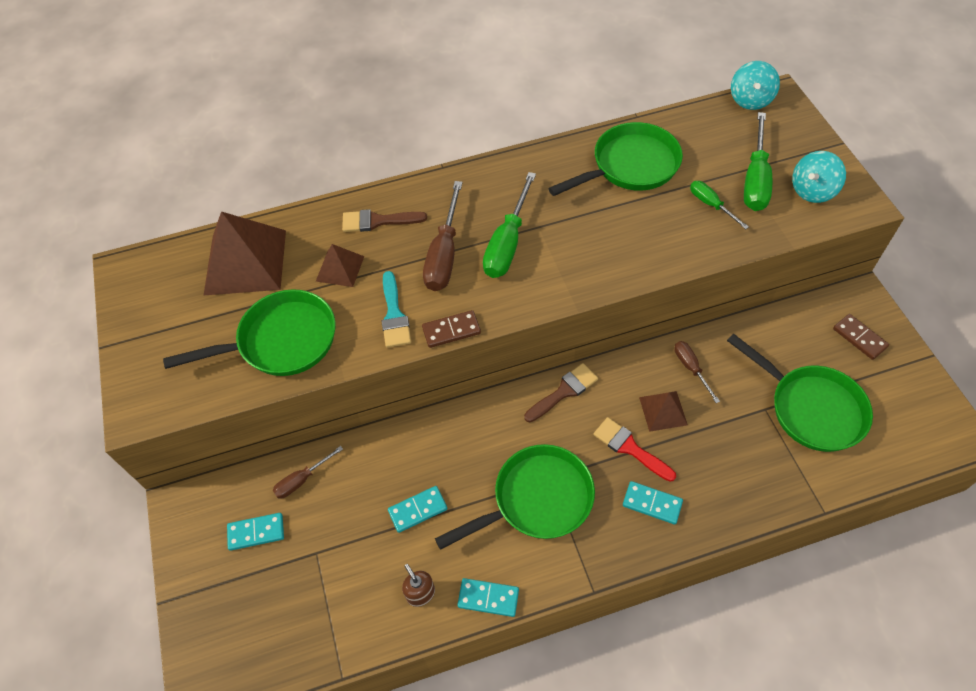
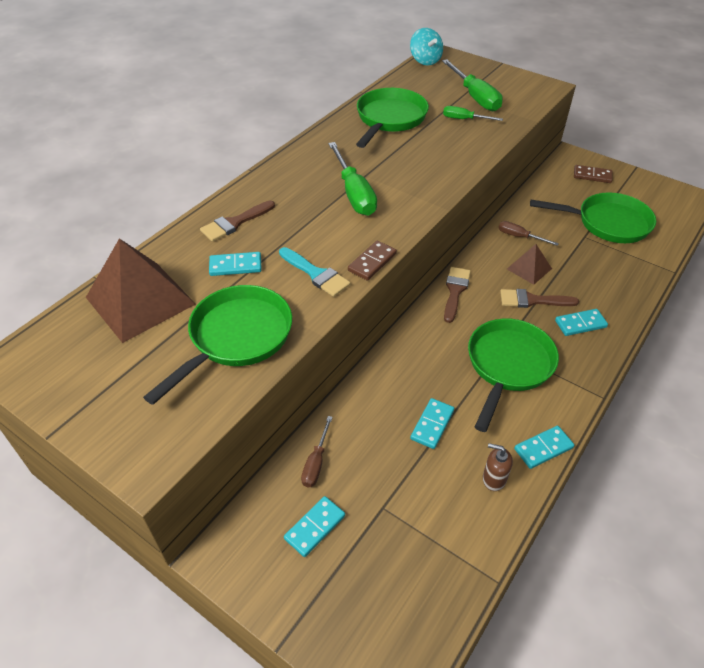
camera: 40 degrees left, 10 degrees down
brown pyramid [316,244,364,287] -> turquoise domino [209,252,262,276]
brown screwdriver [423,181,463,291] -> none
red brush [593,417,676,482] -> brown brush [500,289,579,308]
turquoise spinning top [792,151,846,203] -> none

